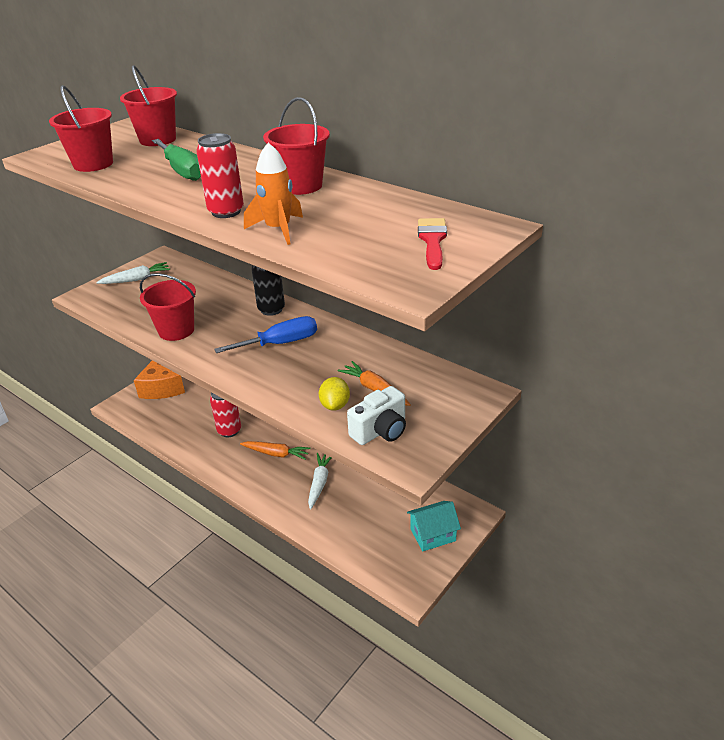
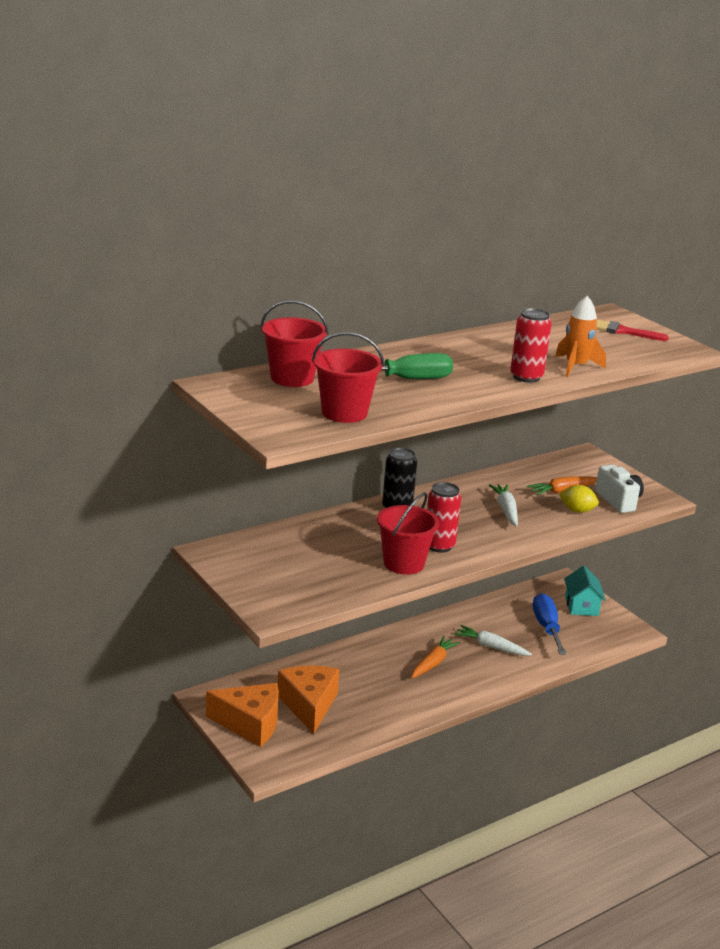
camera: 75 degrees left, 10 degrees down
white carrot [96,262,170,284] -> white carrot moved to [489,484,518,527]
red can [210,393,241,437] -> red can moved to [427,482,461,553]
blue screwdriver [214,316,317,353] -> blue screwdriver moved to [533,593,566,655]
red bucket [263,97,330,195] -> none
none -> orange cheese [277,665,340,735]

